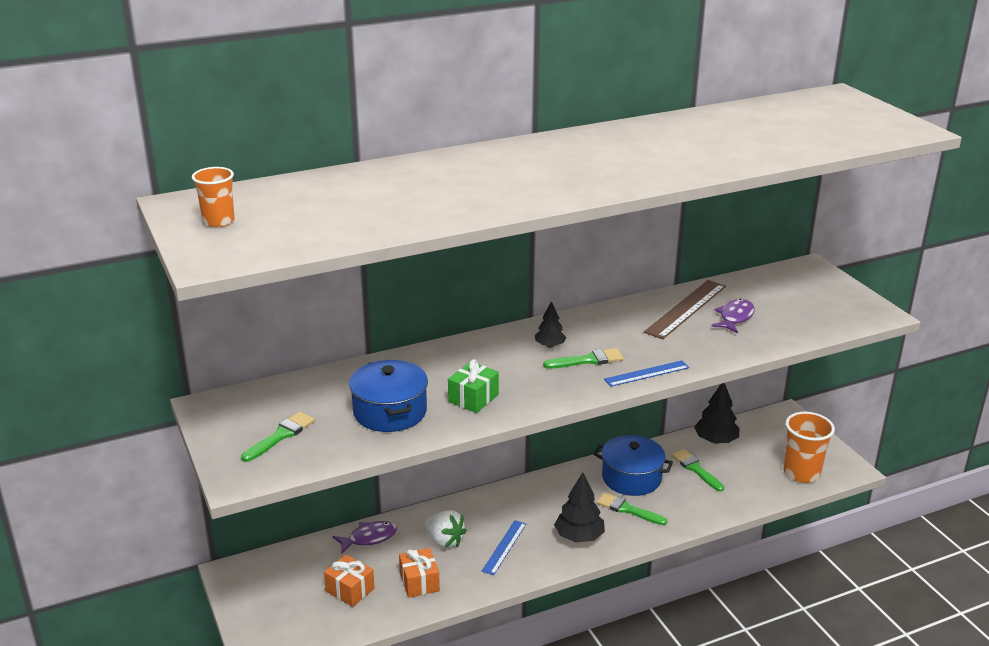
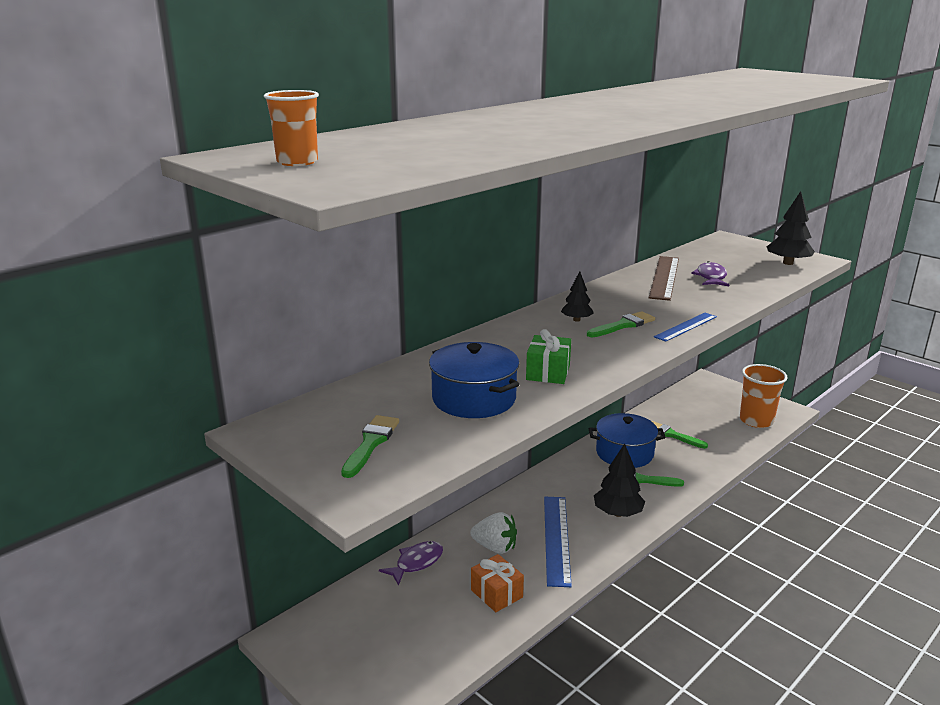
camera: 20 degrees left, 5 degrees down
orange gift [324,554,375,607] -> none
blue ruler [482,520,526,575] -> blue ruler [544,497,572,587], size x1.62
black tree [694,383,740,444] -> black tree moved to [767,191,815,265]

